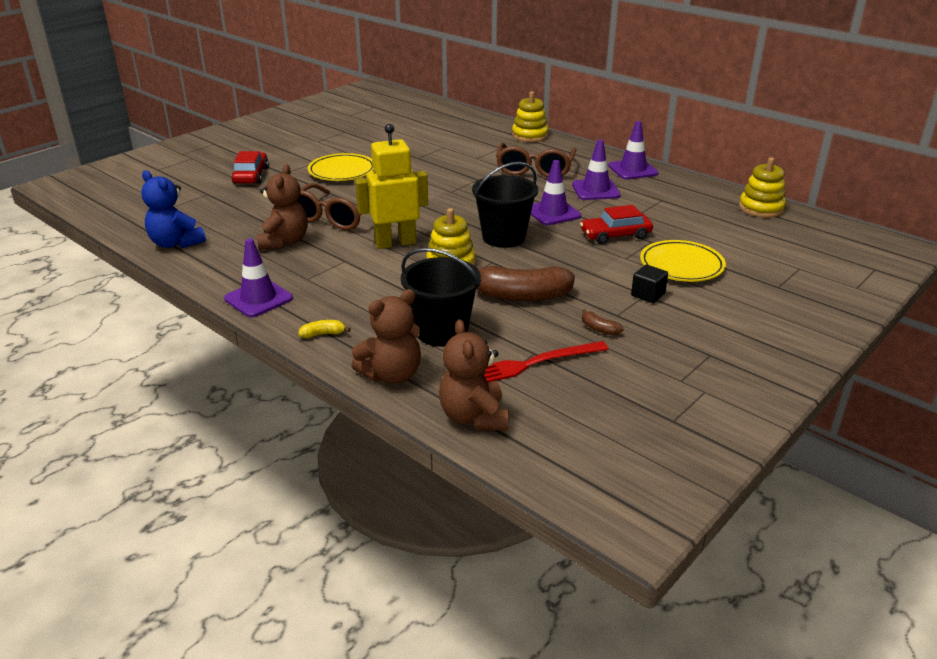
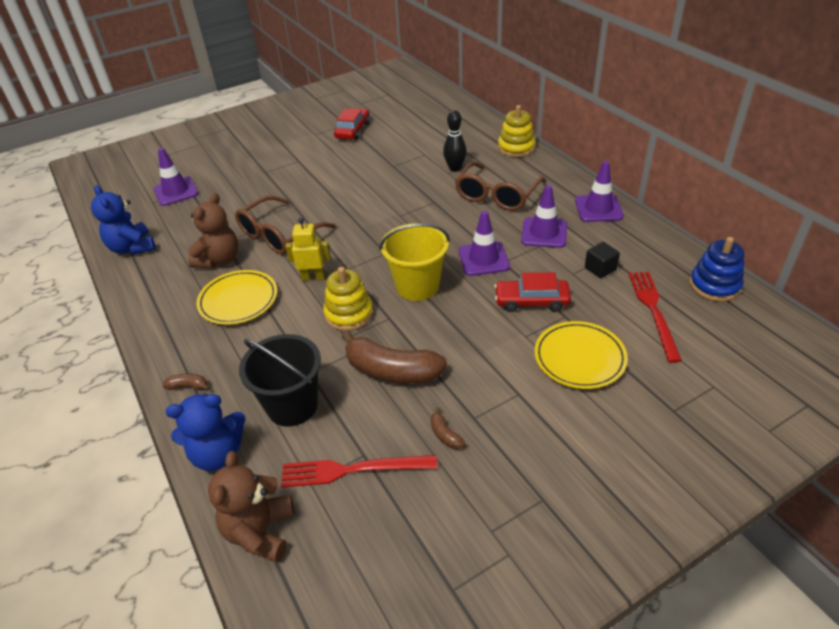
camera: 20 degrees right, 10 degrees up
purple traffic cone [224,239,293,317] -> purple traffic cone moved to [153,148,199,206]
red car [231,151,269,184] -> red car moved to [334,108,370,140]
yellow banana [298,320,351,338] -> brown banana [162,373,210,391]
yellow plate [308,153,374,181] -> yellow plate moved to [196,270,277,325]
brown teddy bear [351,289,421,384] -> blue teddy bear [166,394,246,471]
yellow robot [355,124,428,249] -> yellow robot [285,217,331,281], size x0.61
black bucket [472,162,538,248] -> yellow bucket [379,223,450,301]
black cube [631,265,668,303] -> black cube moved to [585,242,620,278]
yellow stacking toy [739,157,786,218] -> blue stacking toy [690,237,744,302]
none -> black bowling pin [443,110,467,172]
none -> red fork [629,272,682,363]

